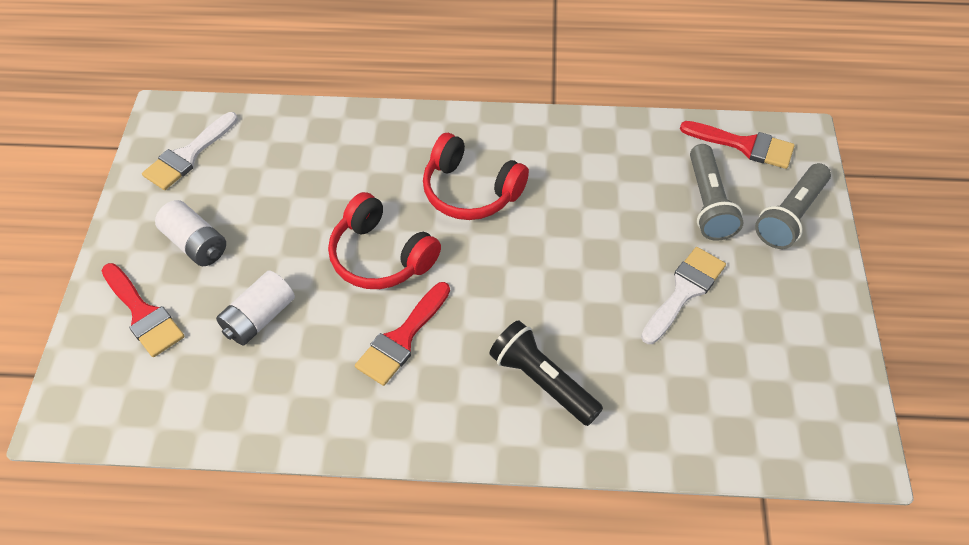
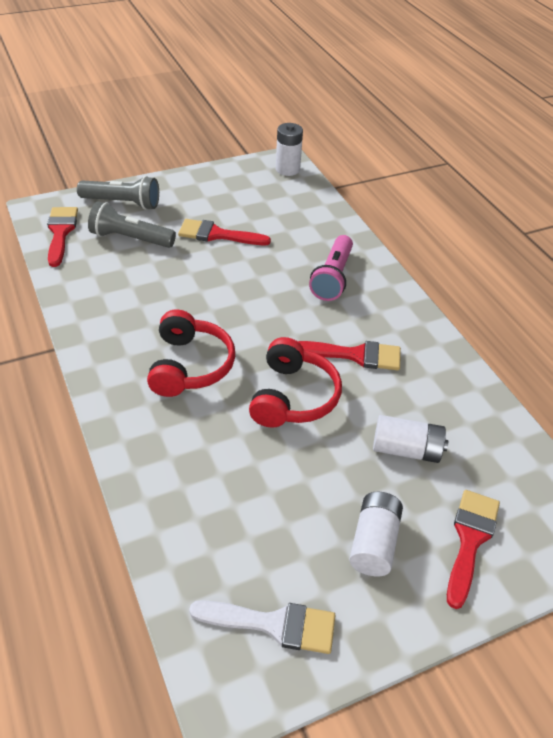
camera: 120 degrees left, 10 degrees down
black flashlight [489,320,603,426] -> pink flashlight [309,235,353,301]
white brush [641,247,726,344] -> red brush [178,219,271,245]
grey flashlight [690,144,744,241] -> grey flashlight turned 135 degrees counterclockwise [88,201,176,248]
none -> white battery [276,123,303,176]

